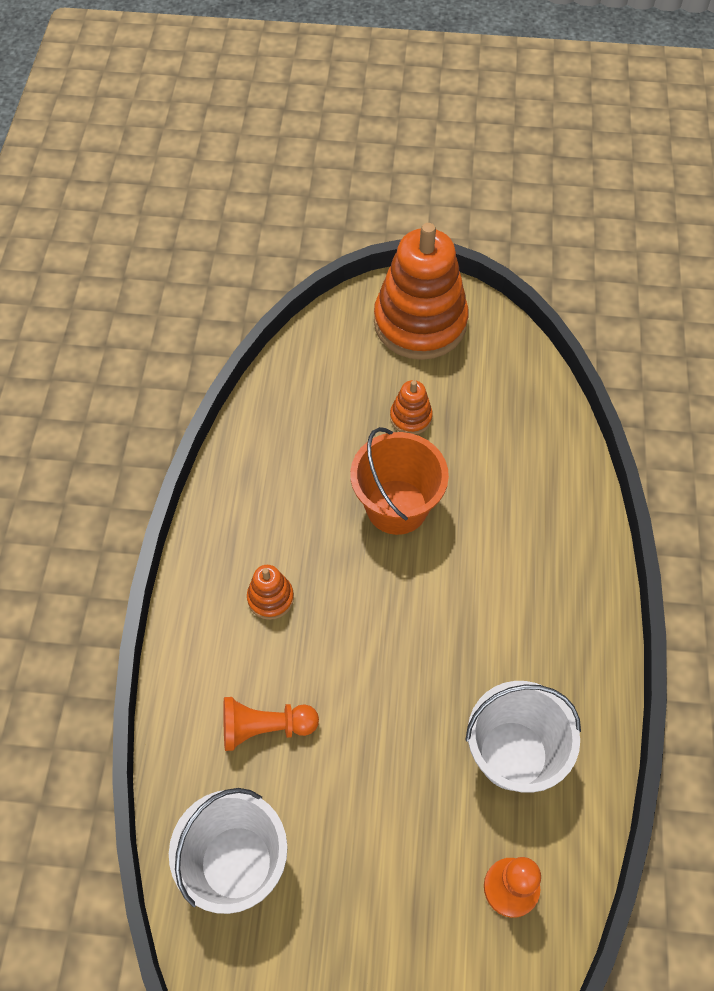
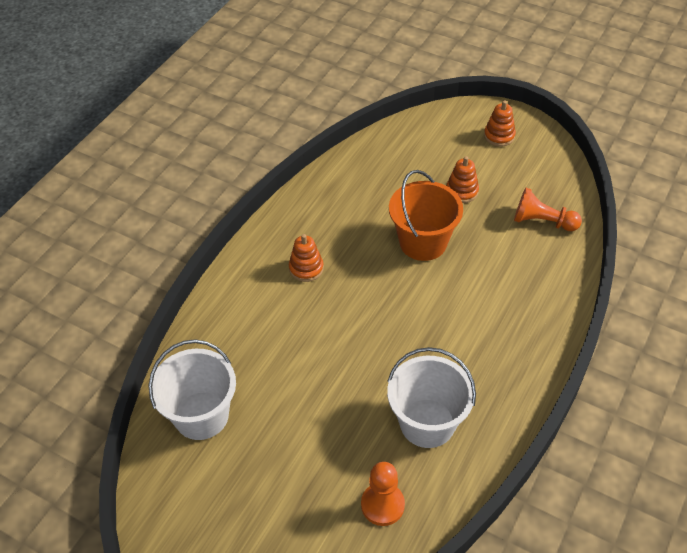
camera: 25 degrees right, 10 degrees down
orange pawn [223,697,319,751] -> orange pawn moved to [514,188,582,231]
orange stacking toy [374,223,469,360] -> orange stacking toy [484,101,516,147], size x0.43

